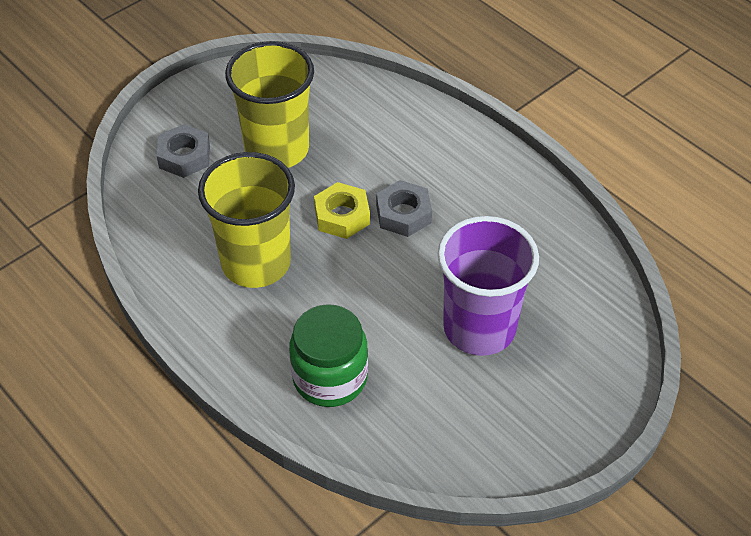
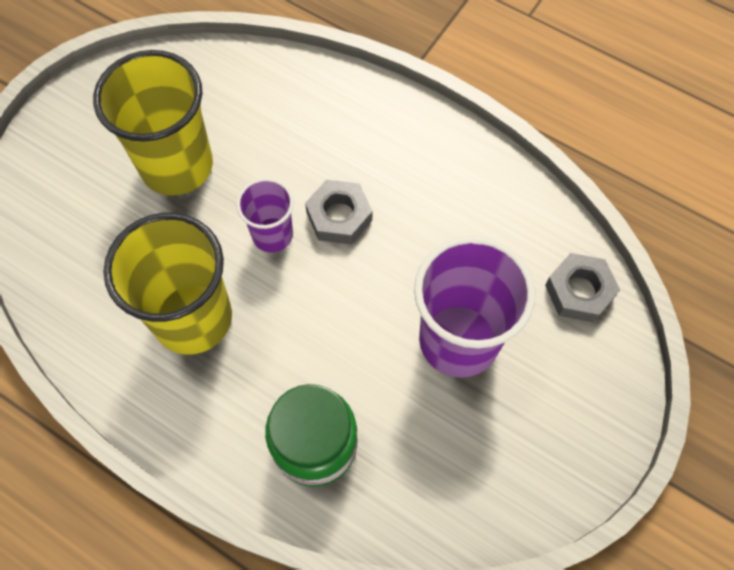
camera: 15 degrees left, 15 degrees up
grey nut [157,124,210,178] -> grey nut moved to [545,253,620,323]
yellow nut [314,182,370,239] -> purple cup [236,178,294,253]

